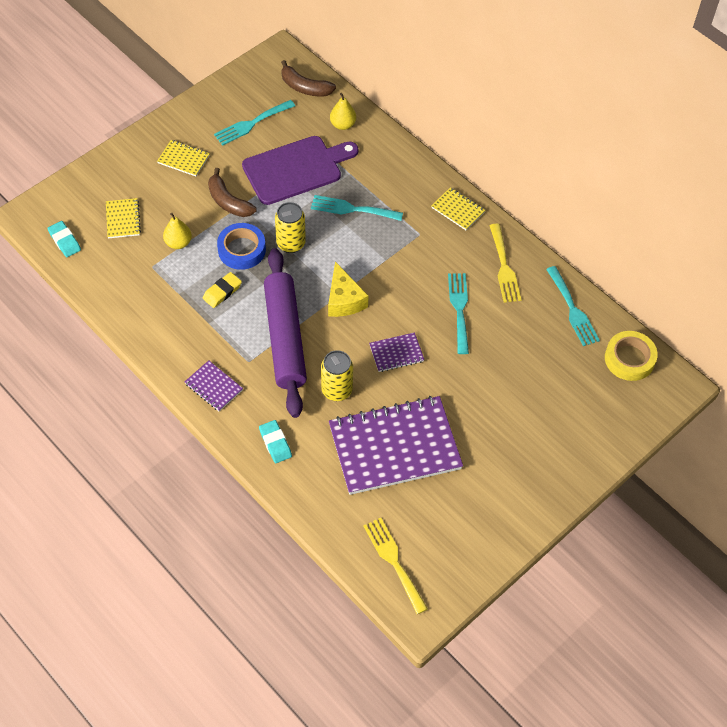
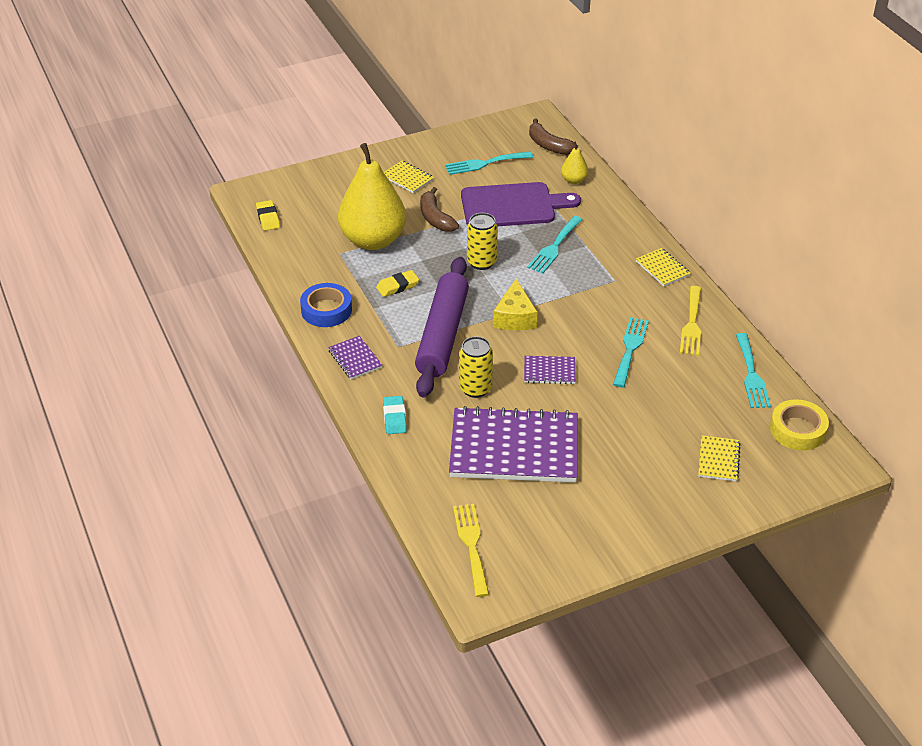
camera: 20 degrees right, 15 degrees down
turquoise eraser [47,221,81,257] -> yellow eraser [256,200,280,231]
yellow notebook [106,198,141,239] -> yellow notebook moved to [698,435,741,481]
yellow pear [163,212,192,249] -> yellow pear [338,143,406,250], size x2.37
blue tape [217,223,266,270] -> blue tape moved to [300,283,352,327]
turquoise fork [311,195,403,221] -> turquoise fork turned 90 degrees counterclockwise [527,216,583,273]

